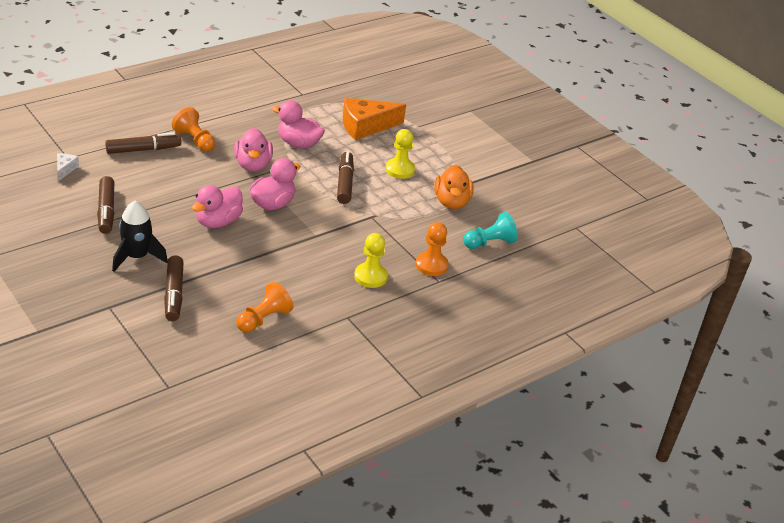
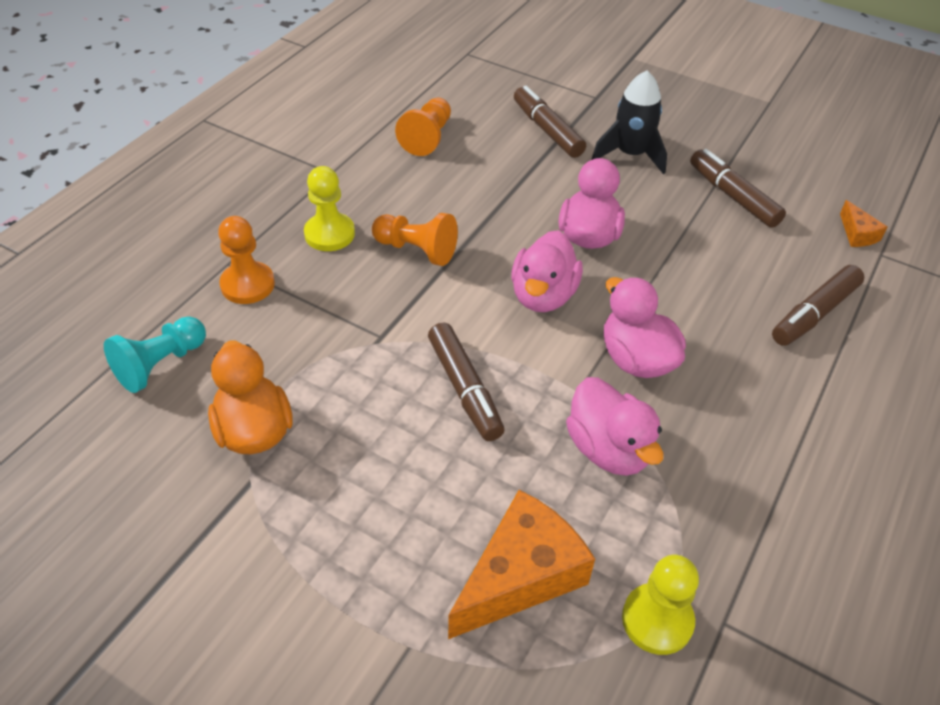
camera: 160 degrees right, 10 degrees up
white cheese [57,153,79,181] -> orange cheese [840,200,887,247]
orange pawn [172,107,215,152] -> orange pawn moved to [372,213,458,266]
pink duck [272,100,325,149] -> pink duck turned 60 degrees clockwise [566,377,664,476]
yellow pawn [385,129,415,179] -> yellow pawn moved to [622,555,699,655]

